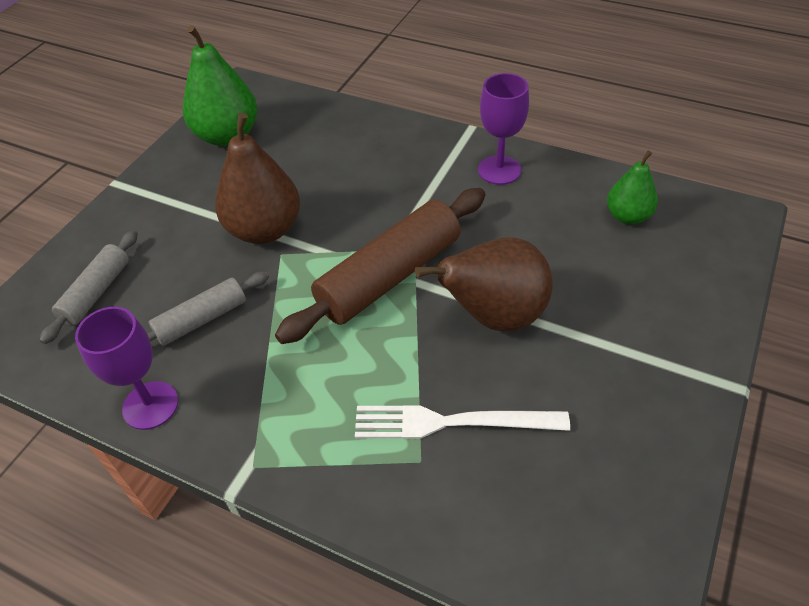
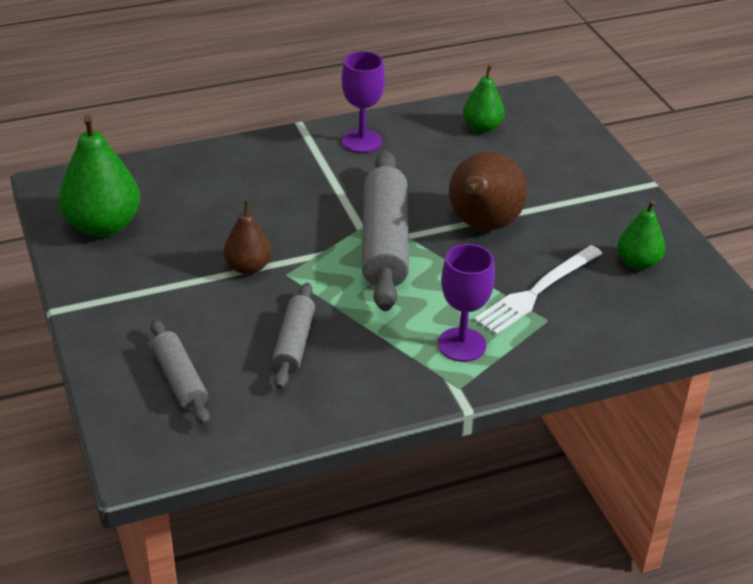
camera: 50 degrees left, 10 degrees down
purple goblet [75,307,178,430] -> purple goblet moved to [438,244,495,362]
brown pear [215,113,300,244] -> brown pear [223,200,272,275], size x0.58
brown rolling pin [275,188,486,344] -> grey rolling pin [362,151,409,311]
none -> green pear [617,200,665,270]

